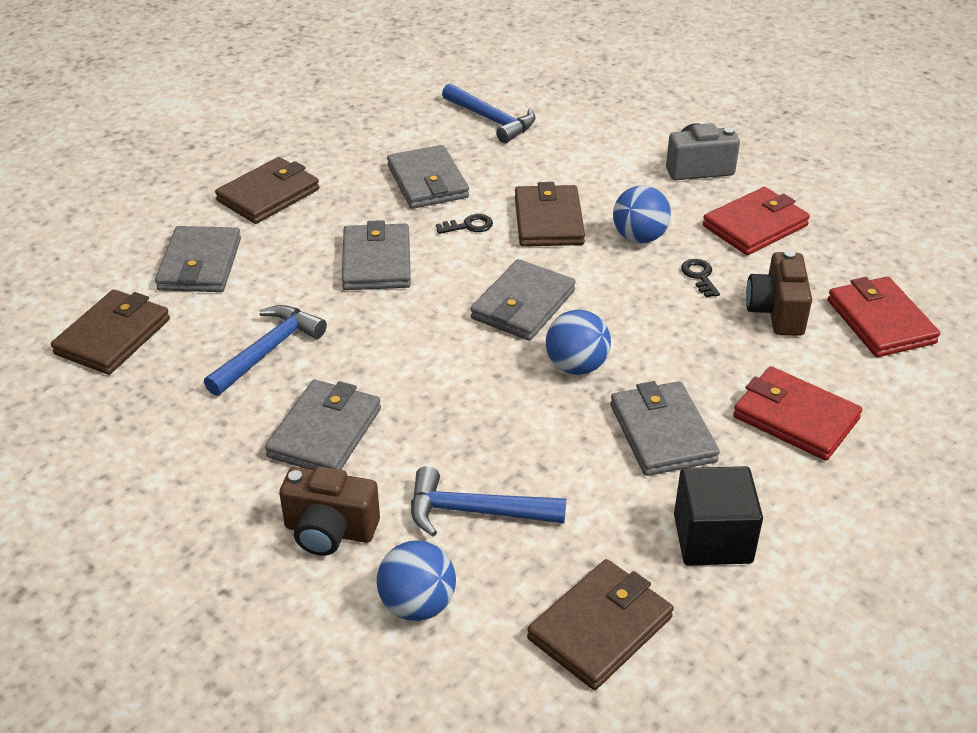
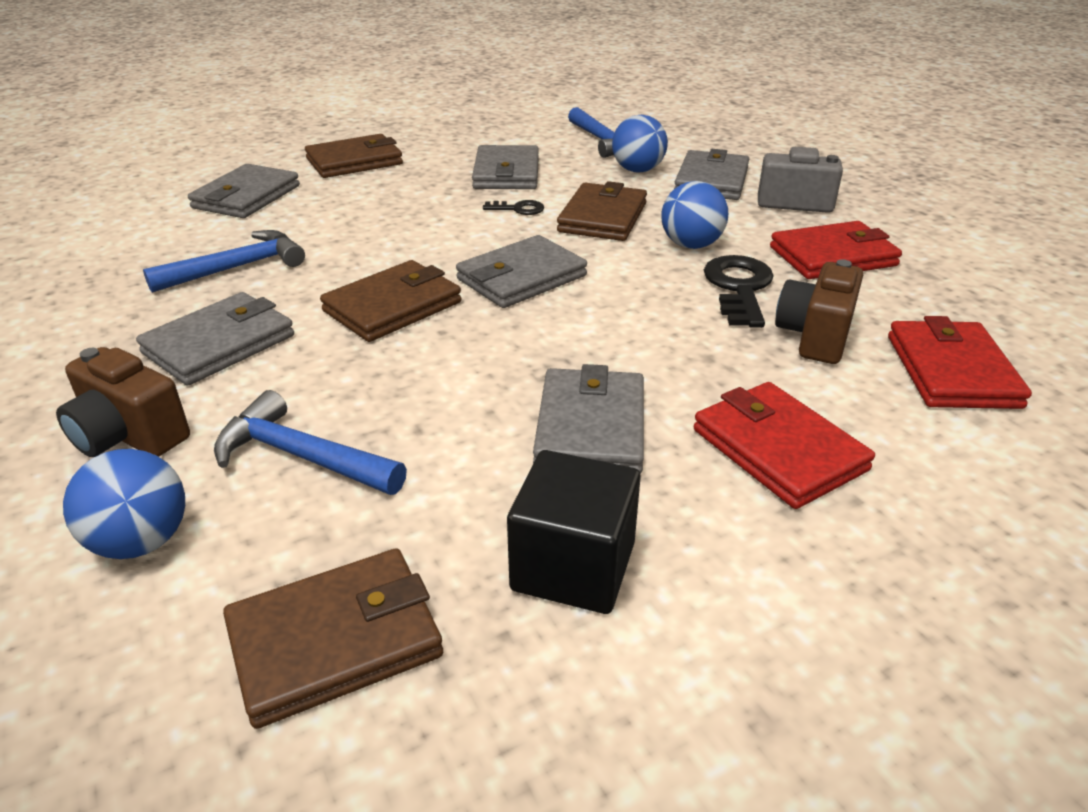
camera: 20 degrees right, 5 degrees down
brown wallet [51,289,170,375] -> brown wallet moved to [320,260,461,342]
grey wallet [342,220,411,290] -> grey wallet moved to [674,149,749,200]
blue ball [546,310,611,375] -> blue ball moved to [612,115,668,173]
black key [681,259,720,297] -> black key [704,255,774,328], size x1.88

